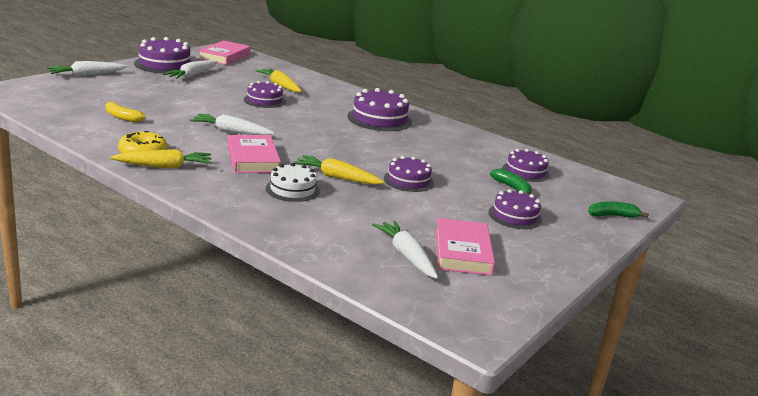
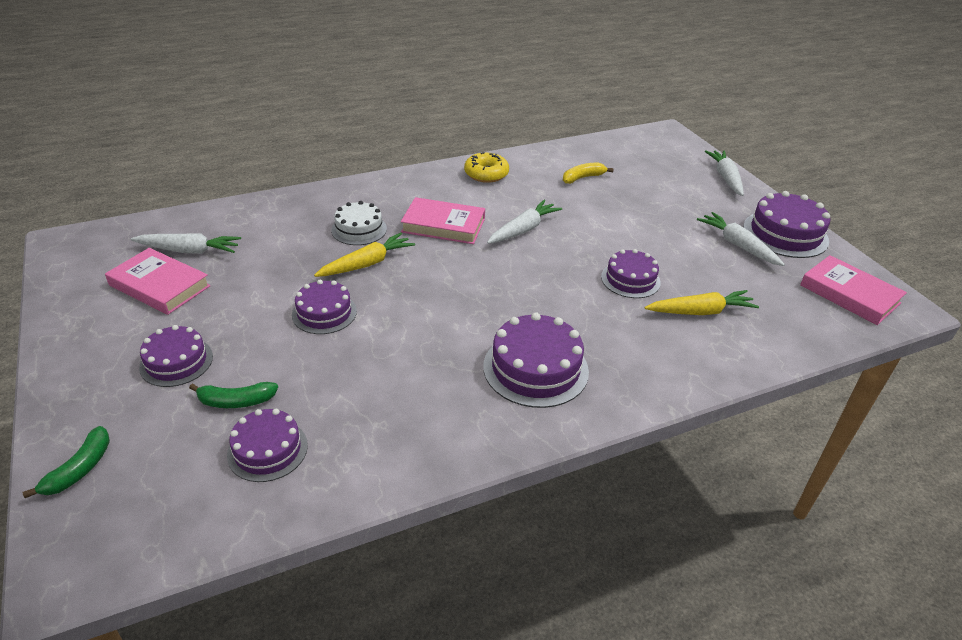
camera: 120 degrees right, 15 degrees up
yellow carrot [110,149,212,168] -> none

